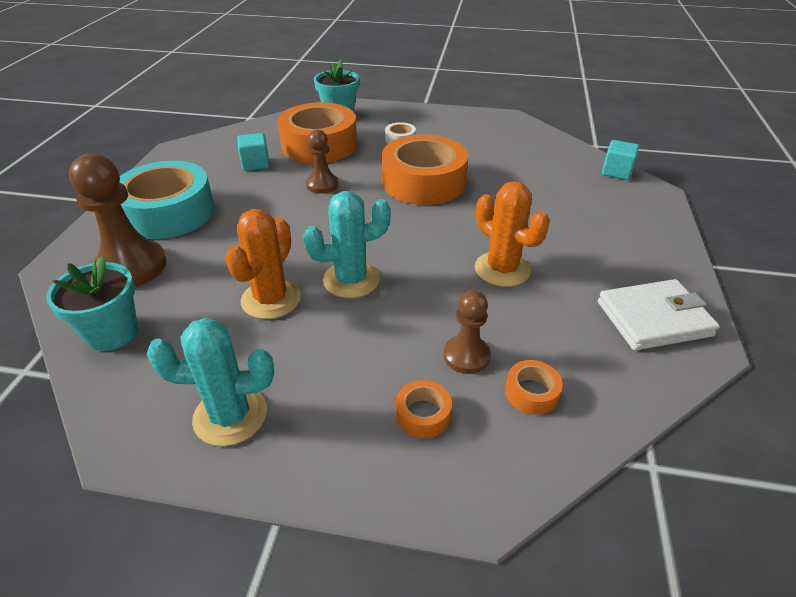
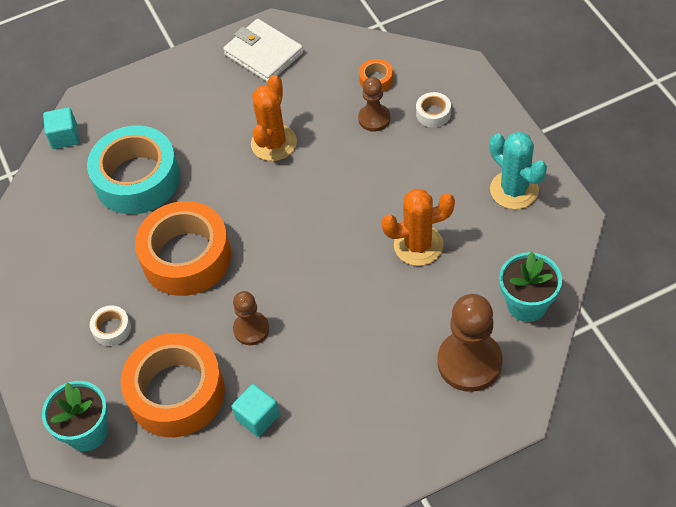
camera: 120 degrees left, 15 degrees up
turquoise tape [119,161,215,239] -> turquoise tape moved to [87,125,180,214]
turquoise cactus [303,191,391,298] -> none
orange tape [396,380,452,438] -> white tape [416,92,451,127]

